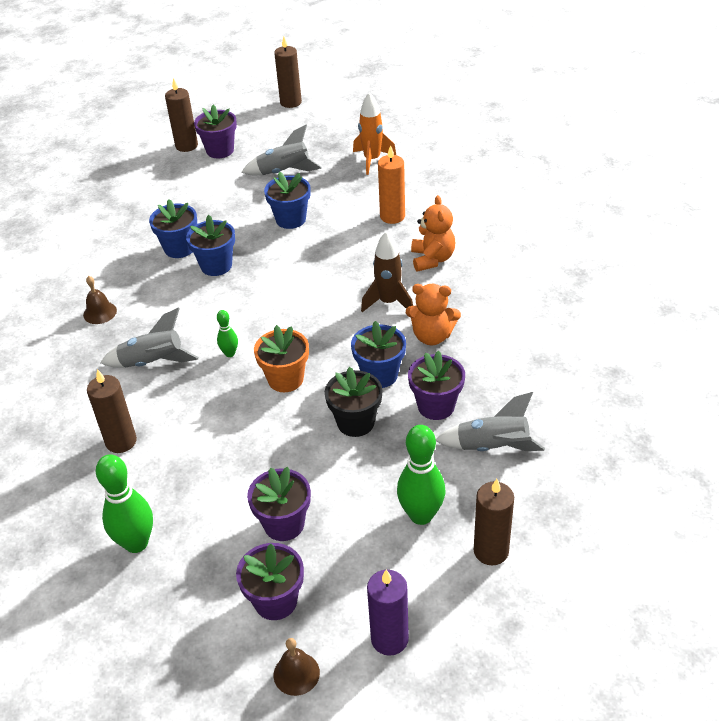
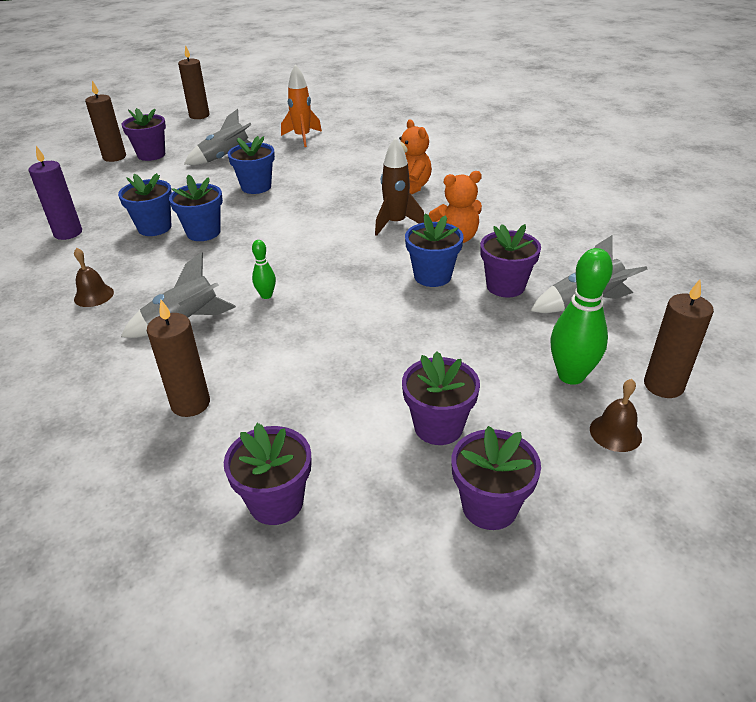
camera: 25 degrees left, 5 degrees down
green bowling pin [95,454,153,553] -> purple flower pot [224,423,311,525]
orange flower pot [254,325,309,392] -> none
brown bell [274,638,320,696] -> brown bell moved to [590,379,642,452]
black flower pot [325,367,382,437] -> none
purple candle [367,570,409,656] -> purple candle moved to [28,146,82,240]
orange candle [378,145,405,224] -> none

